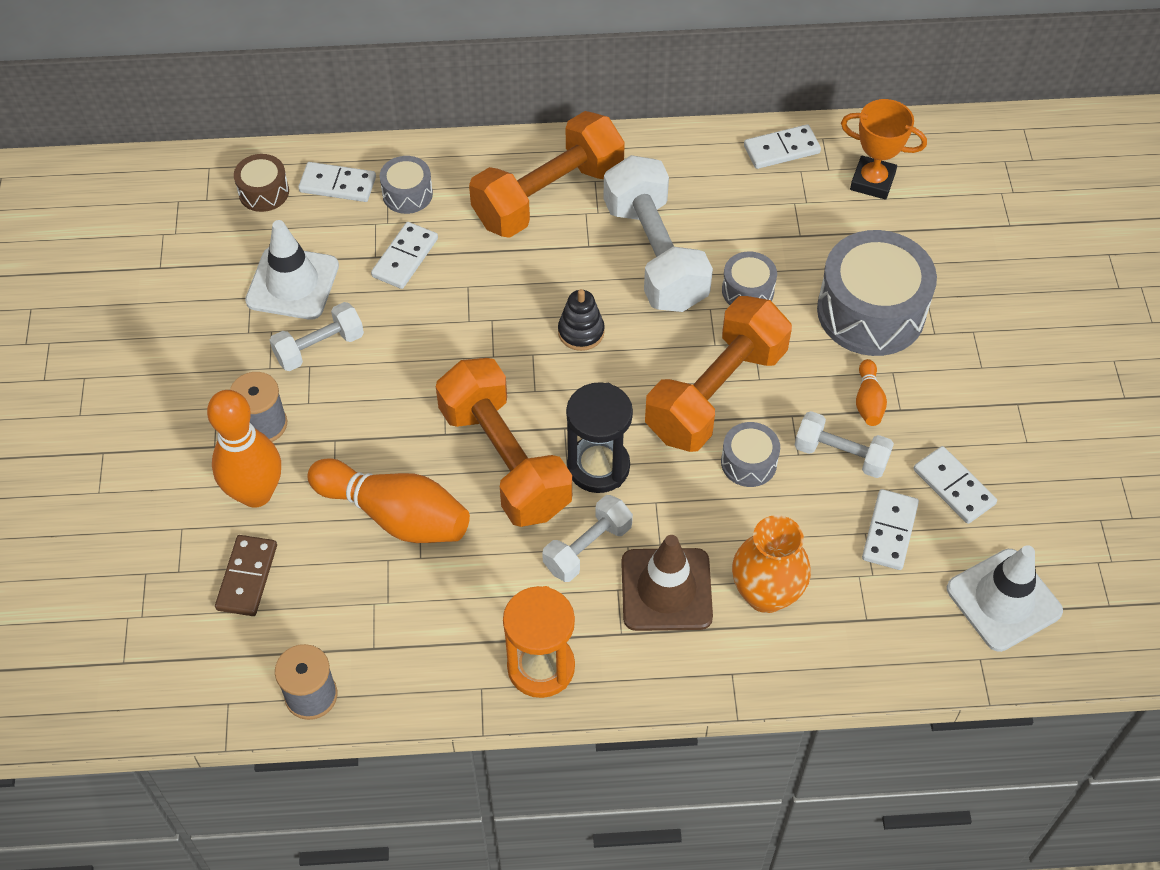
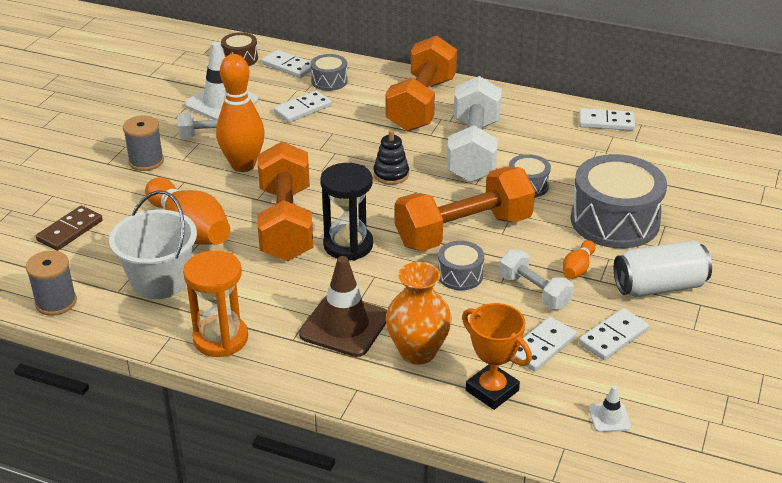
camera: 25 degrees right, 20 degrees down
orange bowling pin [207,390,281,508] -> orange bowling pin moved to [216,54,265,172]
orange dumbbell [469,111,625,238] -> orange dumbbell turned 60 degrees counterclockwise [386,35,457,132]
white dumbbell [542,495,633,582] -> none
orange trophy [841,99,927,200] -> orange trophy moved to [462,303,532,410]
white domino [913,446,997,524] -> white domino turned 60 degrees clockwise [579,308,649,360]
white traffic cone [947,545,1063,652] -> white traffic cone [589,385,631,432], size x0.46
none -> white bucket [109,190,197,299]
none -> white can [614,240,712,297]

